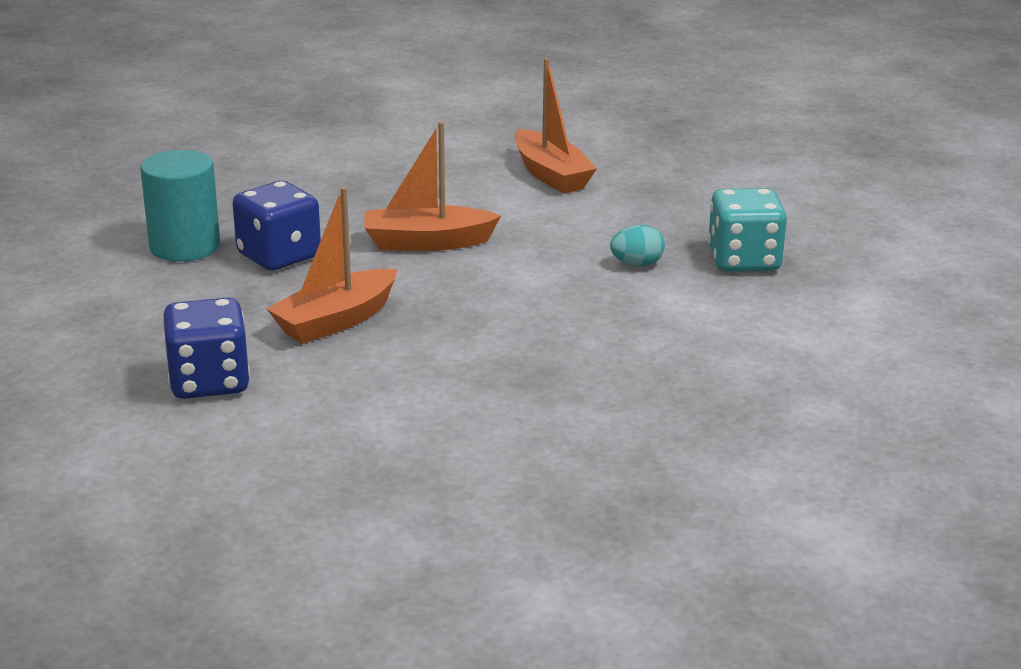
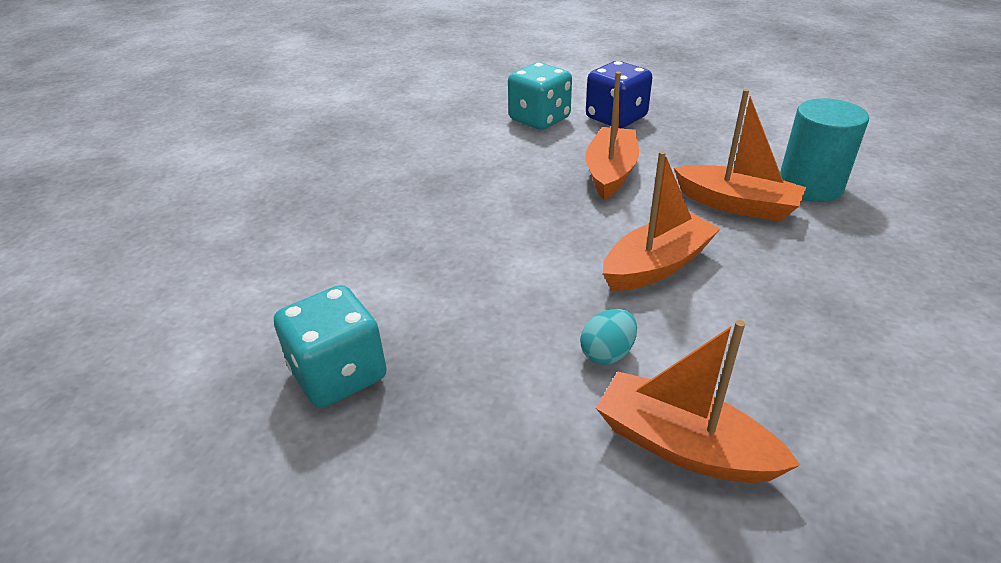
camera: 150 degrees right, 10 degrees up
blue dice [233,181,321,271] -> orange boat [674,89,806,222]
turquoise egg [610,225,665,266] -> turquoise egg moved to [580,309,637,365]
none -> turquoise dice [508,63,572,130]

